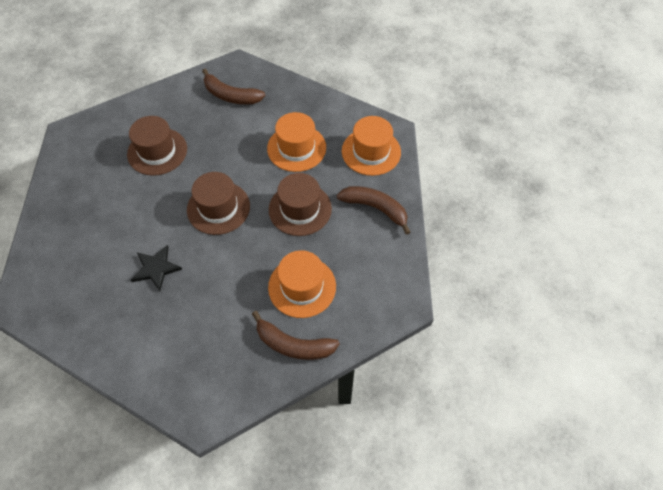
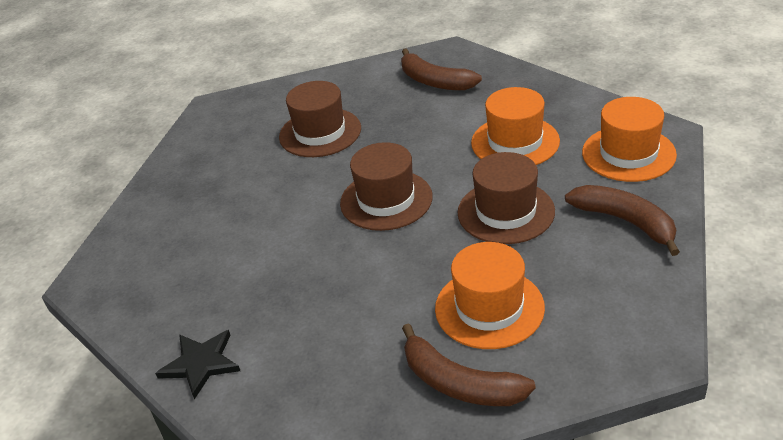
camera: 20 degrees right, 20 degrees down
black star [131,245,182,291] -> black star moved to [155,330,240,400]

